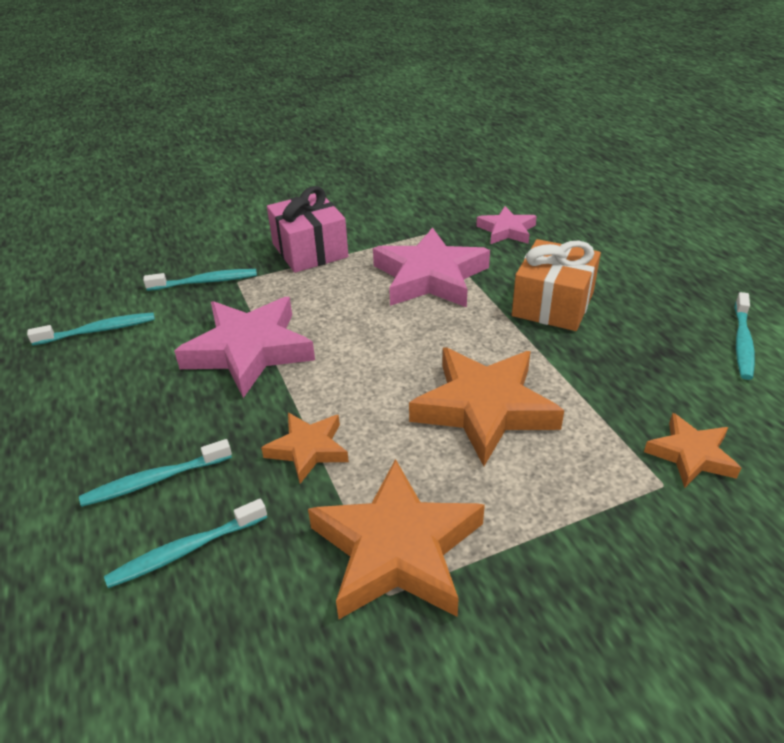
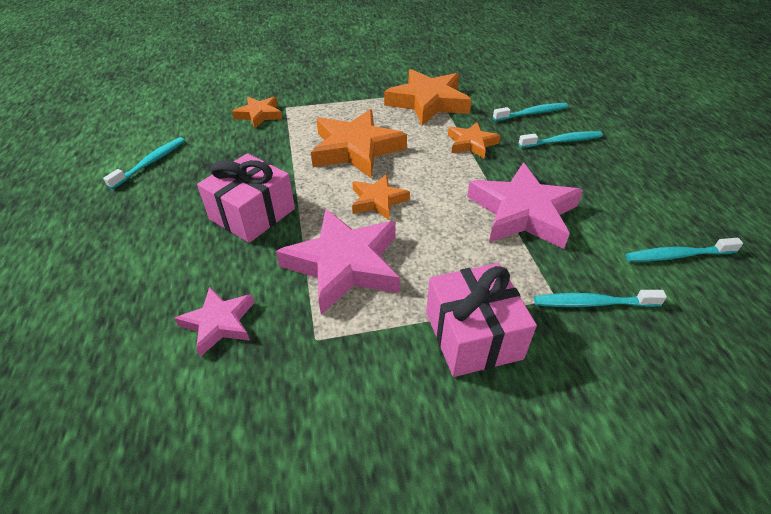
camera: 170 degrees left, 5 degrees up
orange gift [512,239,601,331] -> pink gift [197,153,295,243]
none -> orange star [352,174,410,220]

